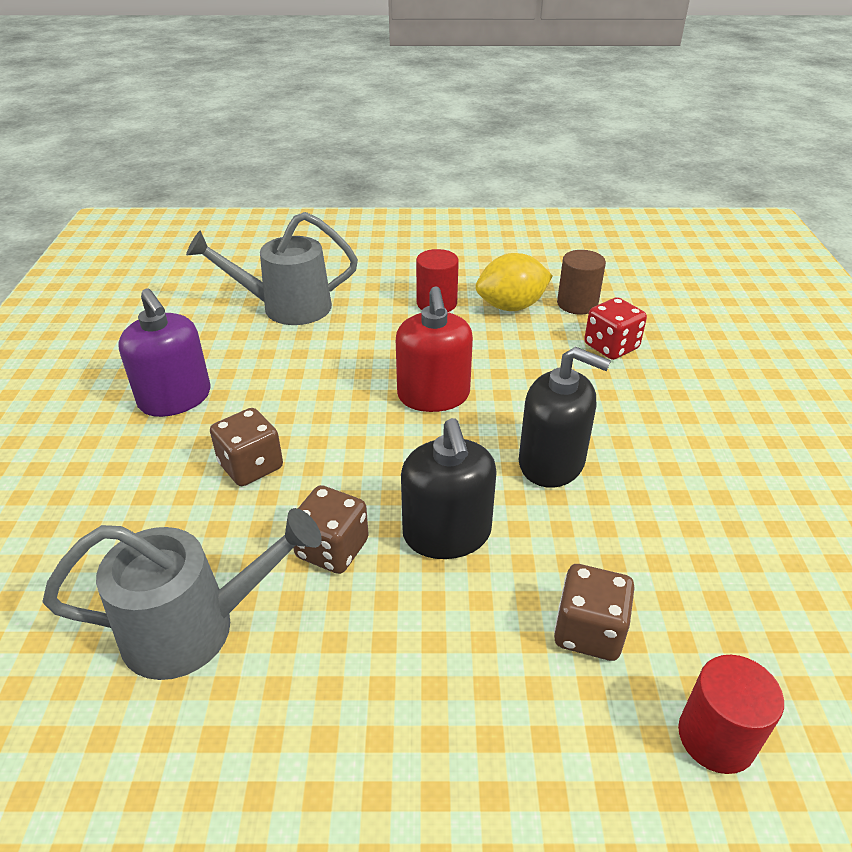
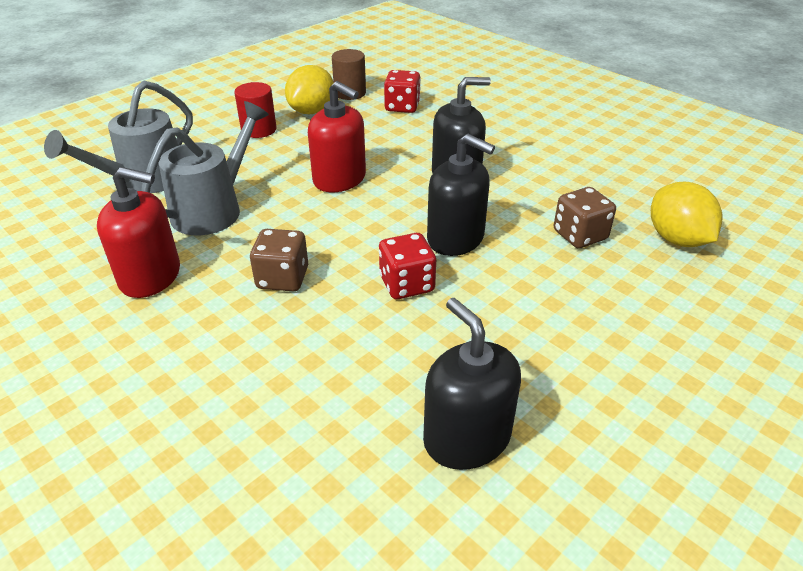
camera: 45 degrees left, 0 degrees up
grey watering can [42,508,322,680] -> grey watering can moved to [141,101,269,235]
purple soap dispenser [118,289,210,417] -> red soap dispenser [97,167,180,298]
brown dice [293,485,369,574] -> red dice [379,233,436,299]
red cylinder [678,655,784,774] -> yellow lemon [651,182,723,247]
none -> black soap dispenser [423,298,521,470]

